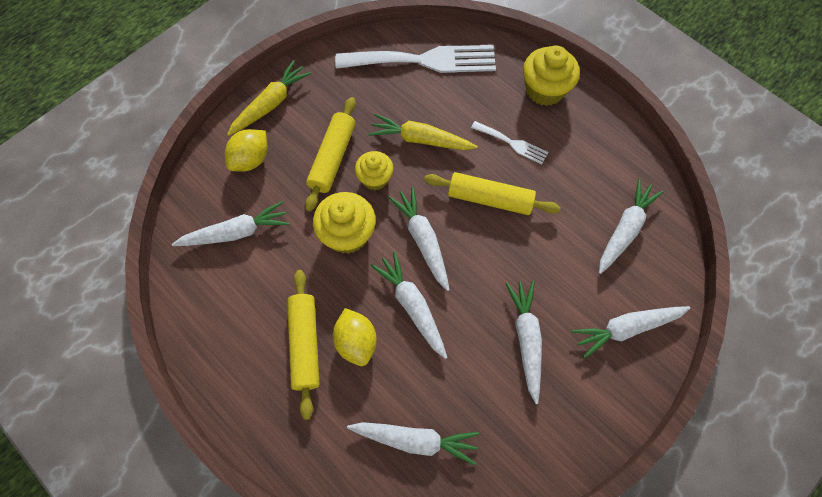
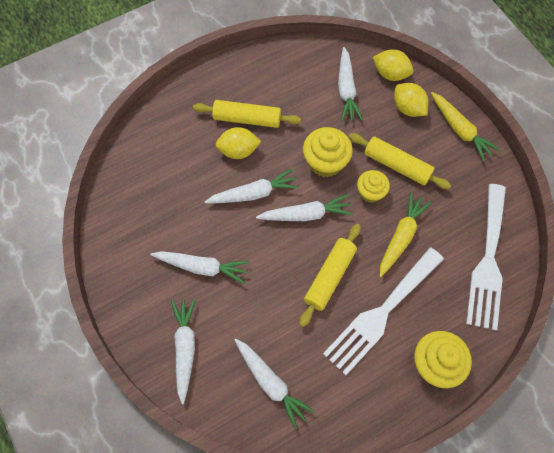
camera: 105 degrees right, 0 degrees up
white carrot [347,422,479,465] -> none
white fork [471,121,548,164] -> white fork [323,247,444,375], size x2.10
none -> yellow lemon [373,49,413,81]

